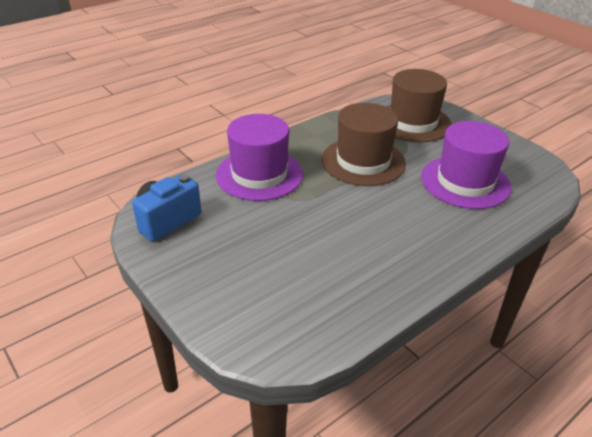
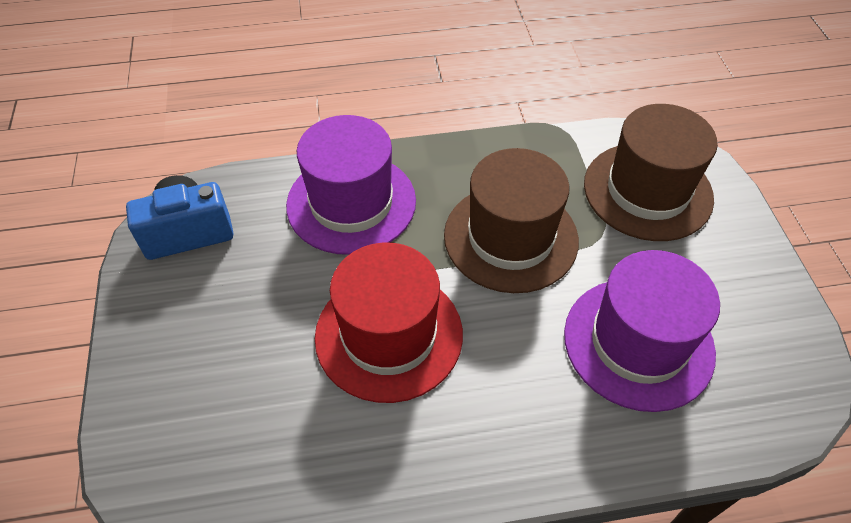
camera: 30 degrees right, 15 degrees up
none -> red hat [315,242,463,403]

